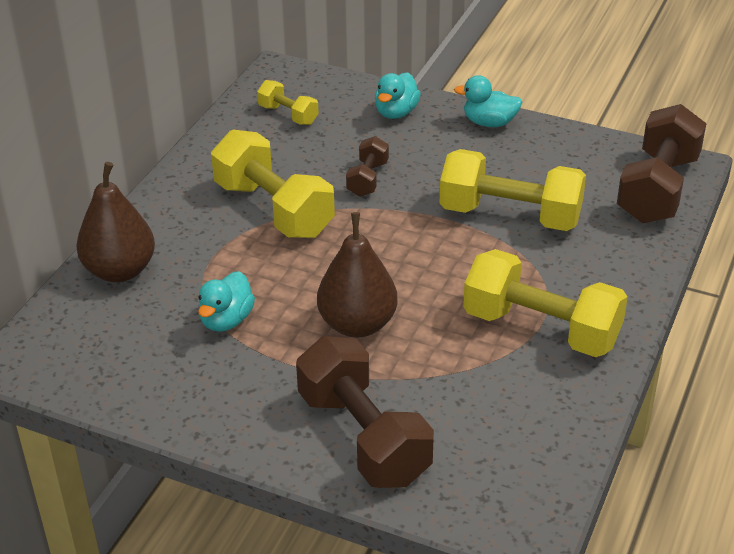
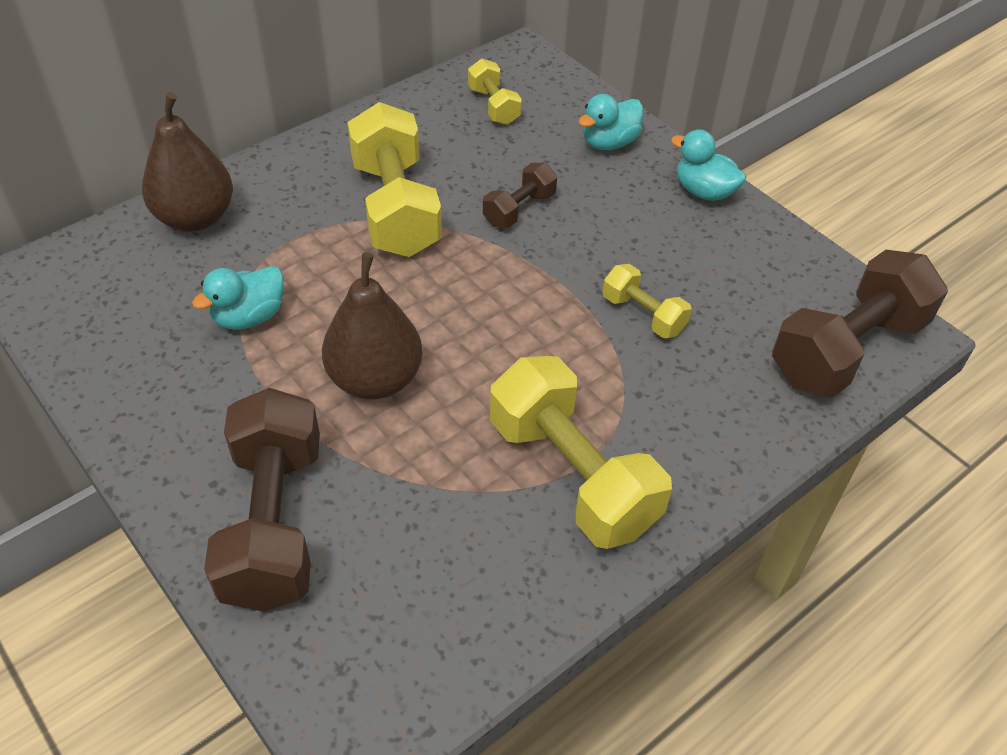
camera: 25 degrees right, 10 degrees up
yellow dumbbell [440,149,586,231] -> yellow dumbbell [602,264,692,338], size x0.50

